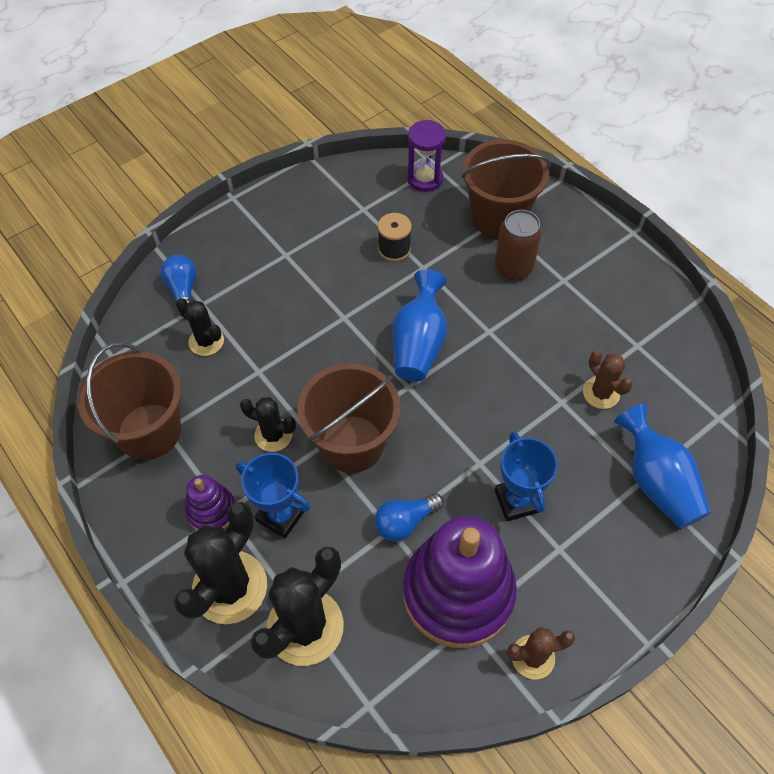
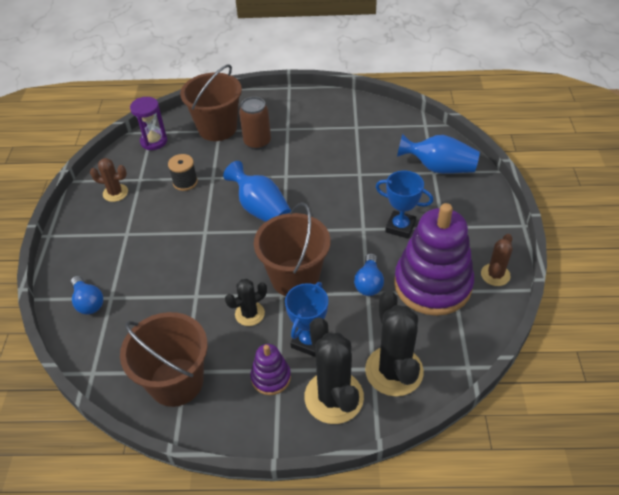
camera: 50 degrees left, 10 degrees down
blue light bulb [161,255,196,317] -> blue light bulb turned 150 degrees counterclockwise [70,276,103,314]
black cactus [176,298,224,356] -> none
blue trophy [236,453,310,538] -> blue trophy turned 45 degrees counterclockwise [285,282,328,357]
brown cactus [583,351,633,409] -> brown cactus moved to [90,158,128,202]

